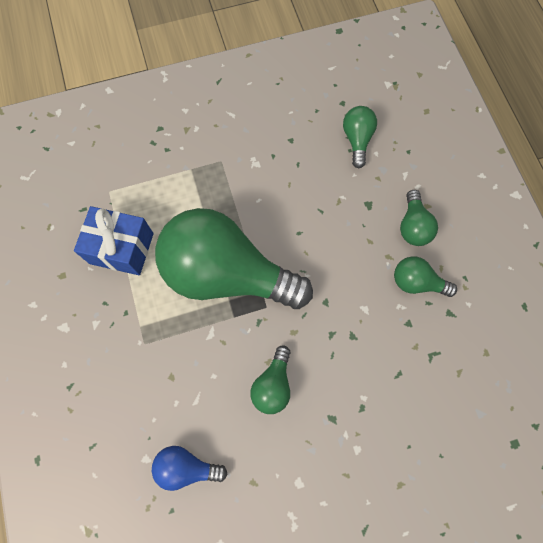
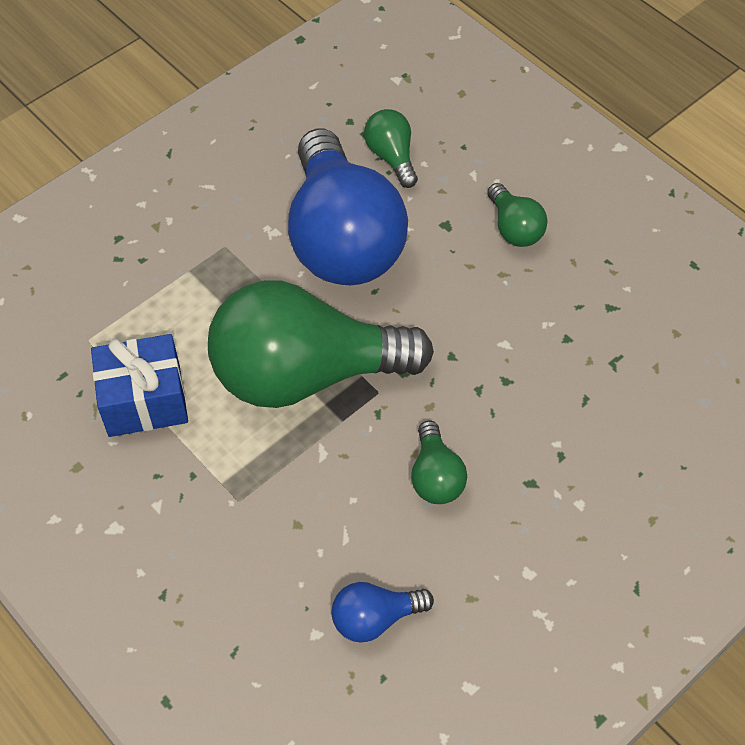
camera: 25 degrees left, 15 degrees down
green light bulb [394,256,457,297] -> none
none -> blue light bulb [288,129,408,285]

